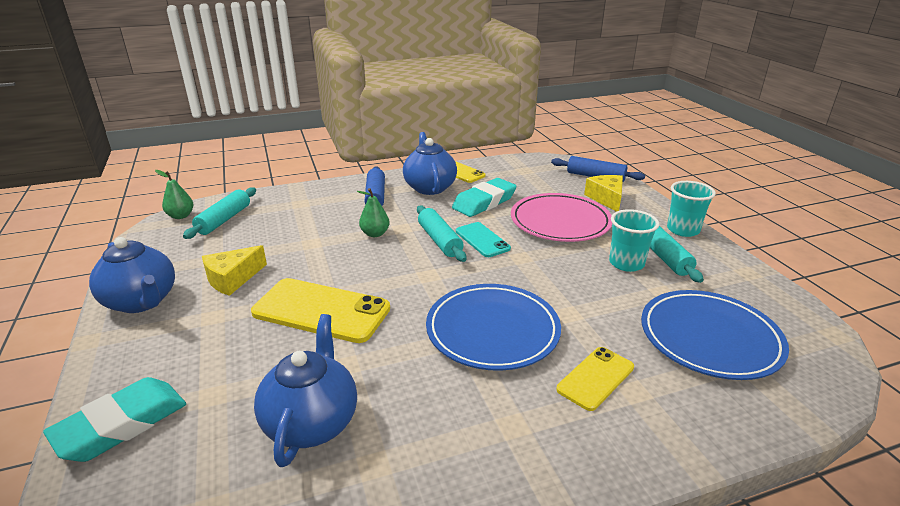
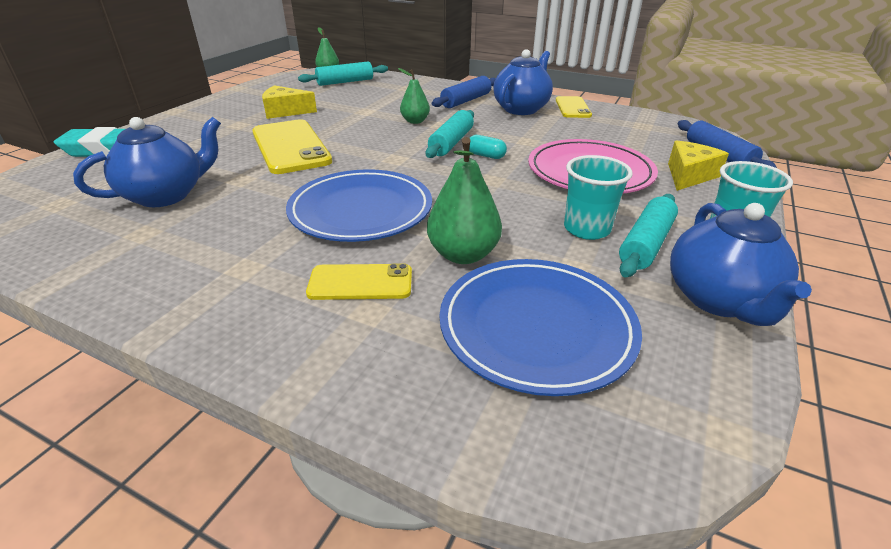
camera: 45 degrees right, 5 degrees up
blue teapot [89,237,175,313] -> blue teapot moved to [670,203,812,326]
turquoise eraser [452,178,517,217] -> none
turquoise phone [456,222,511,257] -> turquoise capsule [469,135,507,159]
none -> green pear [427,137,502,264]

